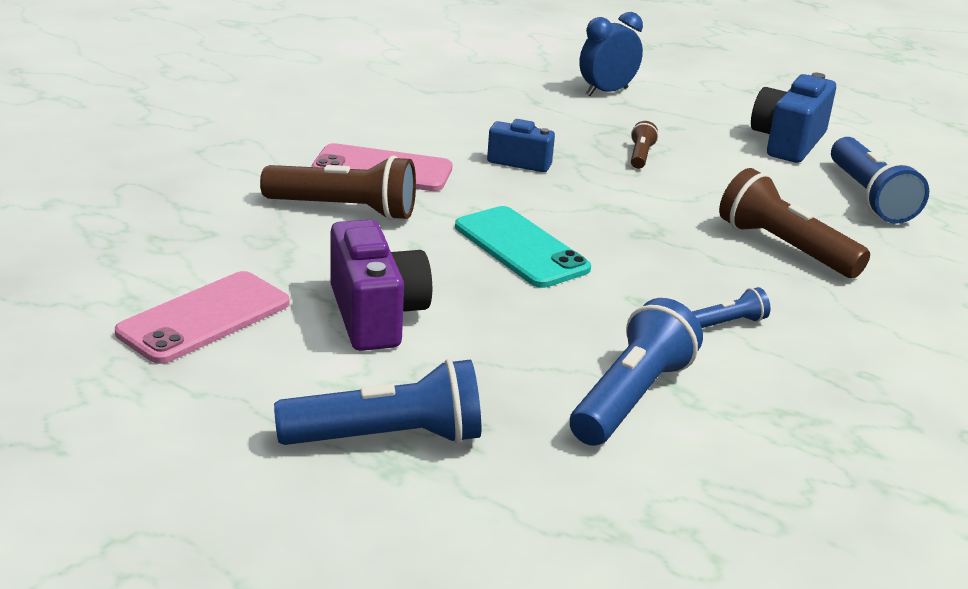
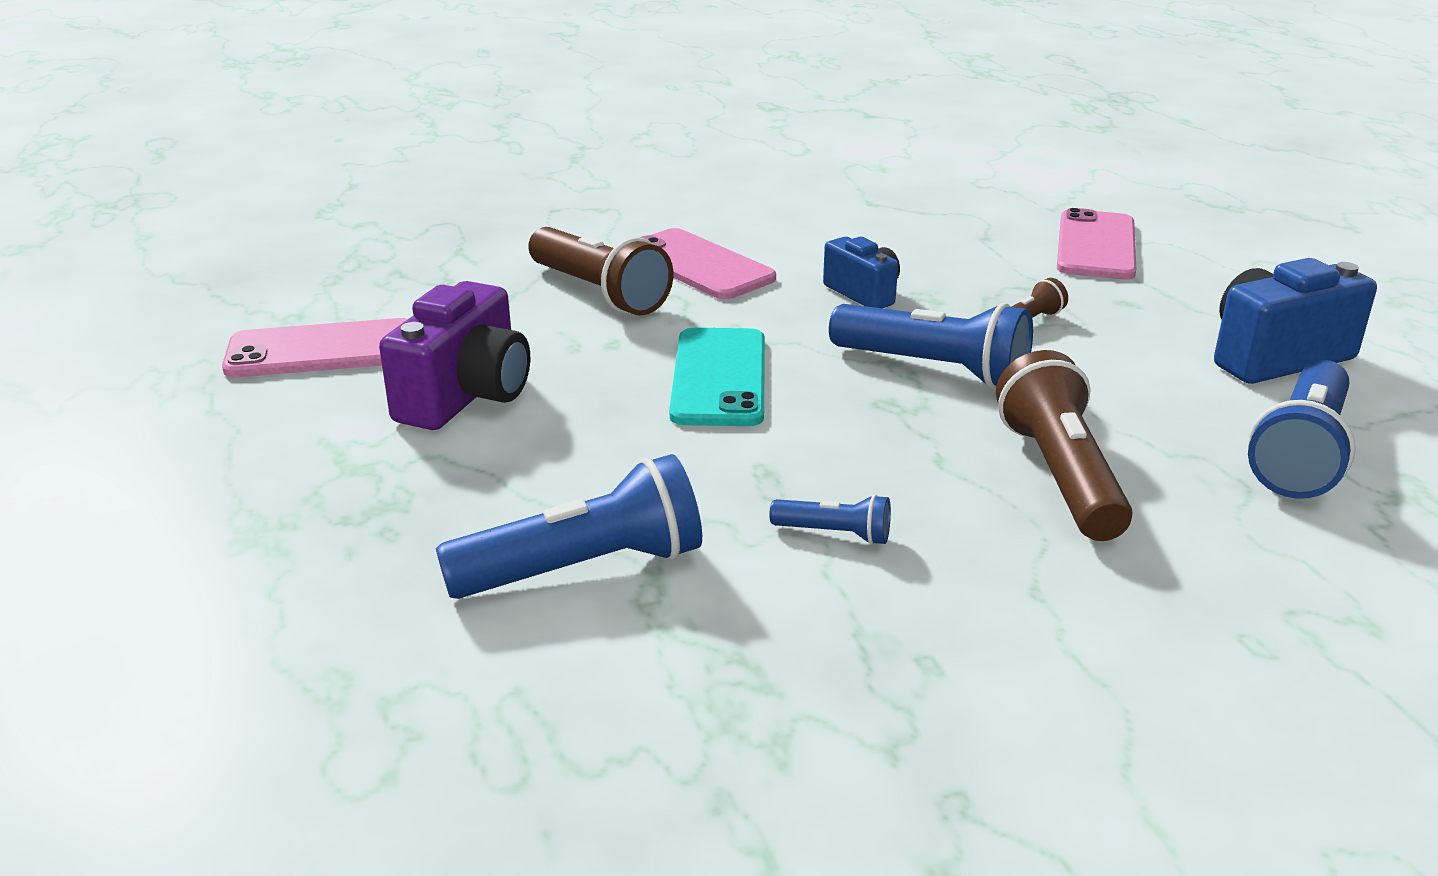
camera: 40 degrees right, 0 degrees up
blue flashlight [274,359,481,445] -> blue flashlight moved to [829,303,1033,389]
blue clock [579,12,643,96] -> pink phone [1057,208,1136,280]

